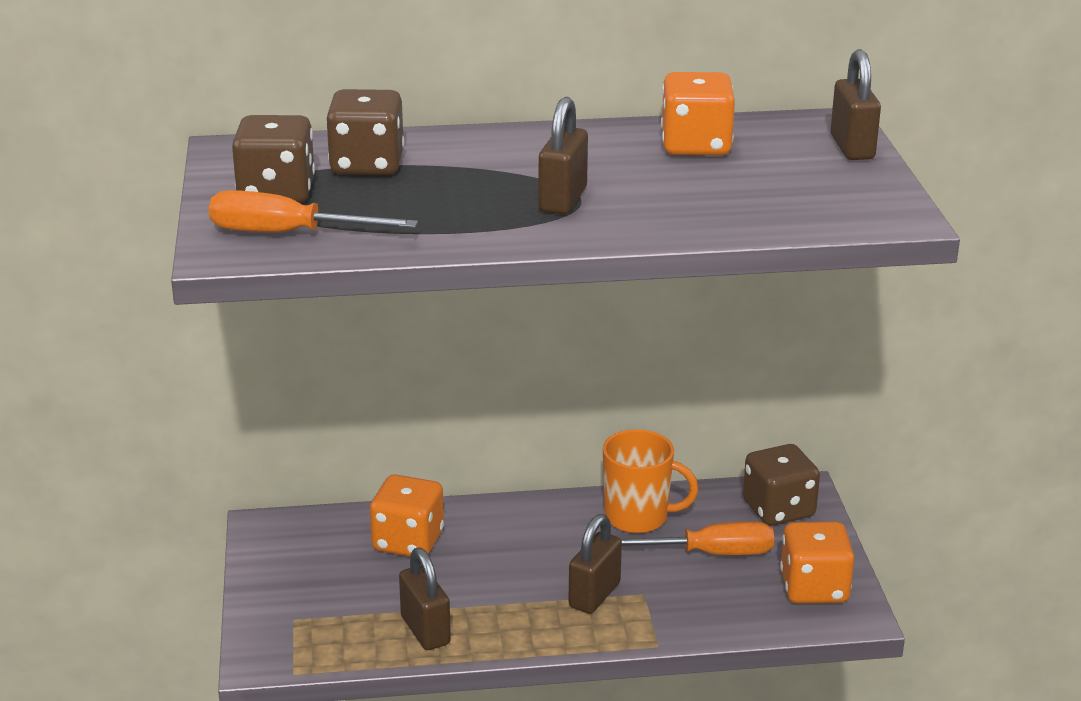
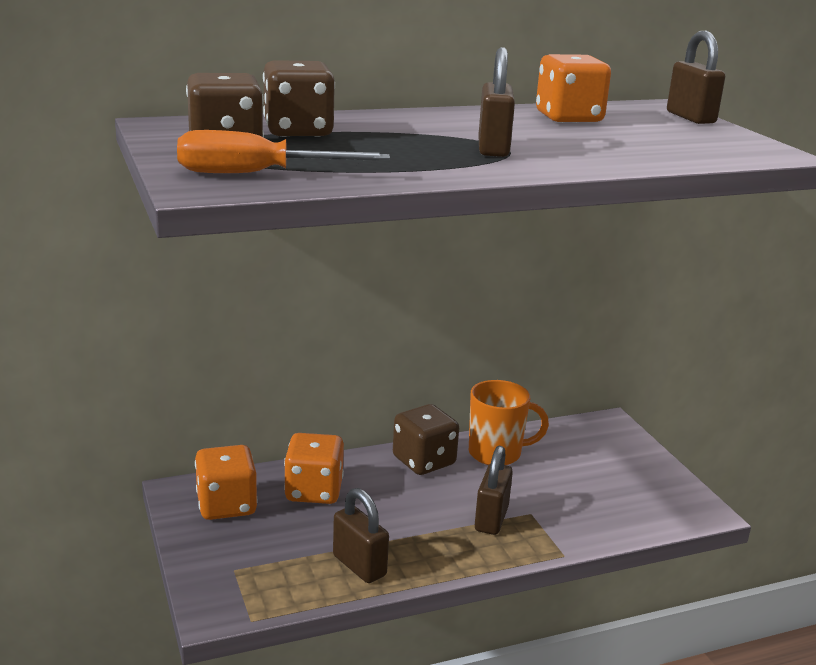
camera: 15 degrees left, 5 degrees down
orange screwdriver [621,521,774,555] -> none
brown dice [743,444,820,526] -> brown dice moved to [393,404,459,475]
orange dice [780,521,855,604] -> orange dice moved to [195,445,258,520]

